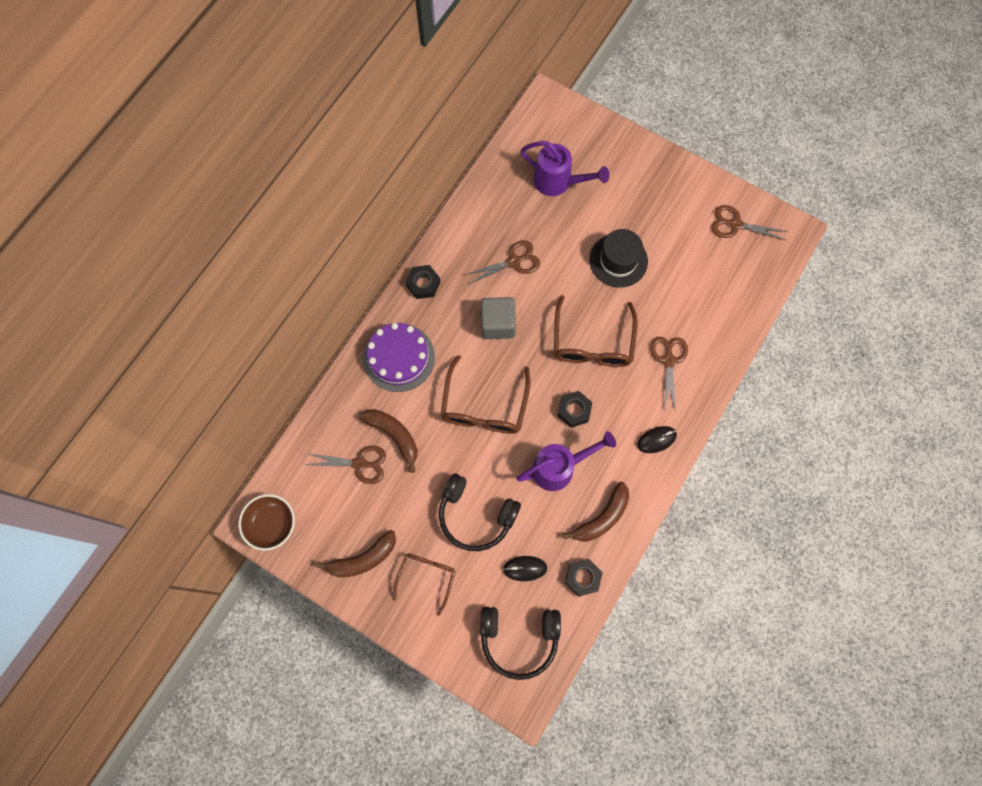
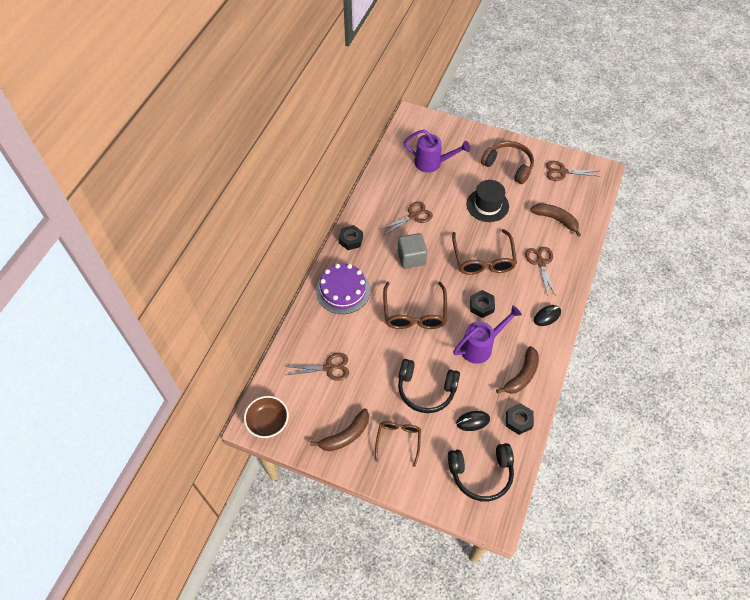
camera: 10 degrees left, 15 degrees down
brown banana [359,409,417,473] -> brown banana moved to [530,203,581,237]
none -> brown headphones [481,141,534,184]

